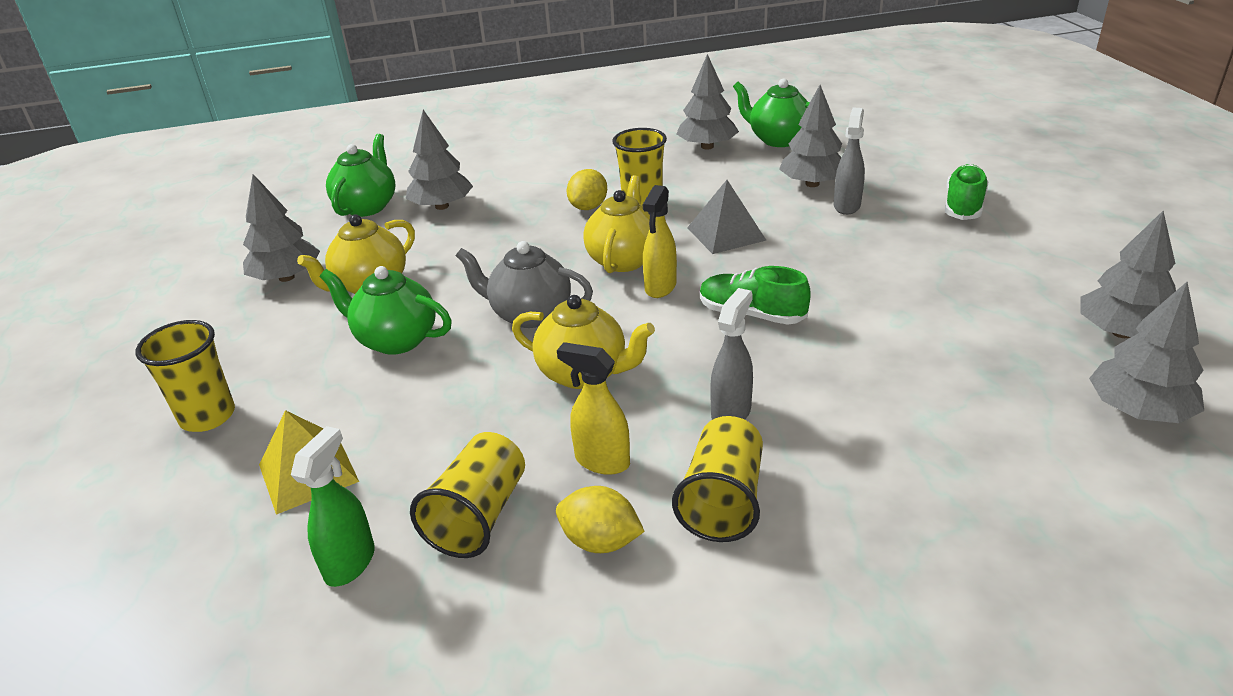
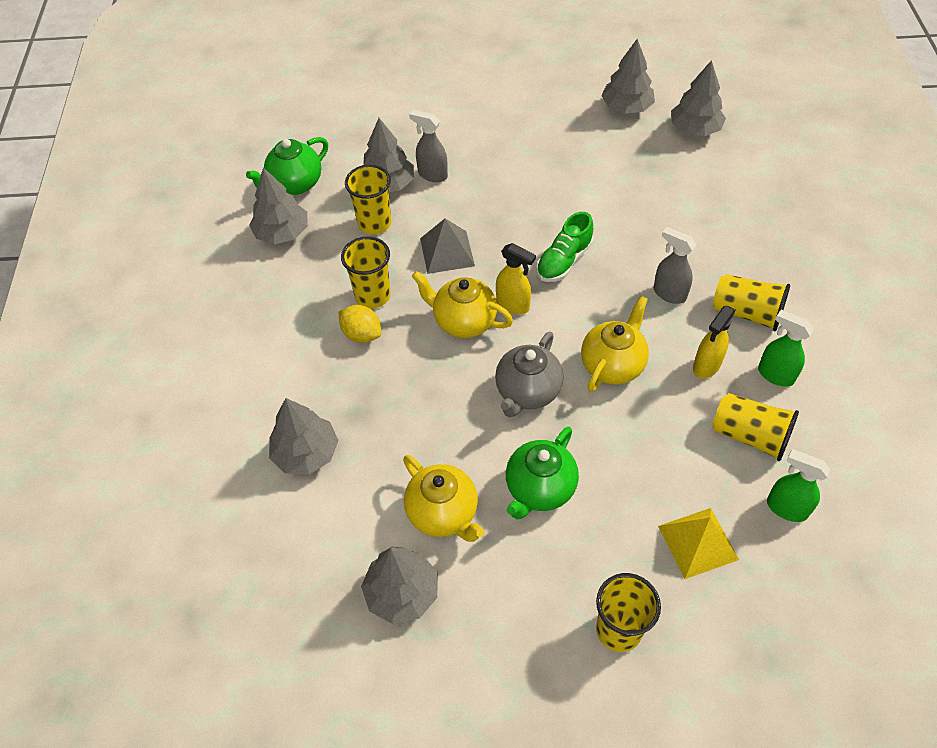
camera: 80 degrees left, 20 degrees up
green teapot [326,134,396,217] -> none
yellow lemon [556,486,645,553] -> green spray bottle [758,310,814,387]
green shoe [945,164,988,220] -> none
none -> yellow cup [345,165,391,234]

